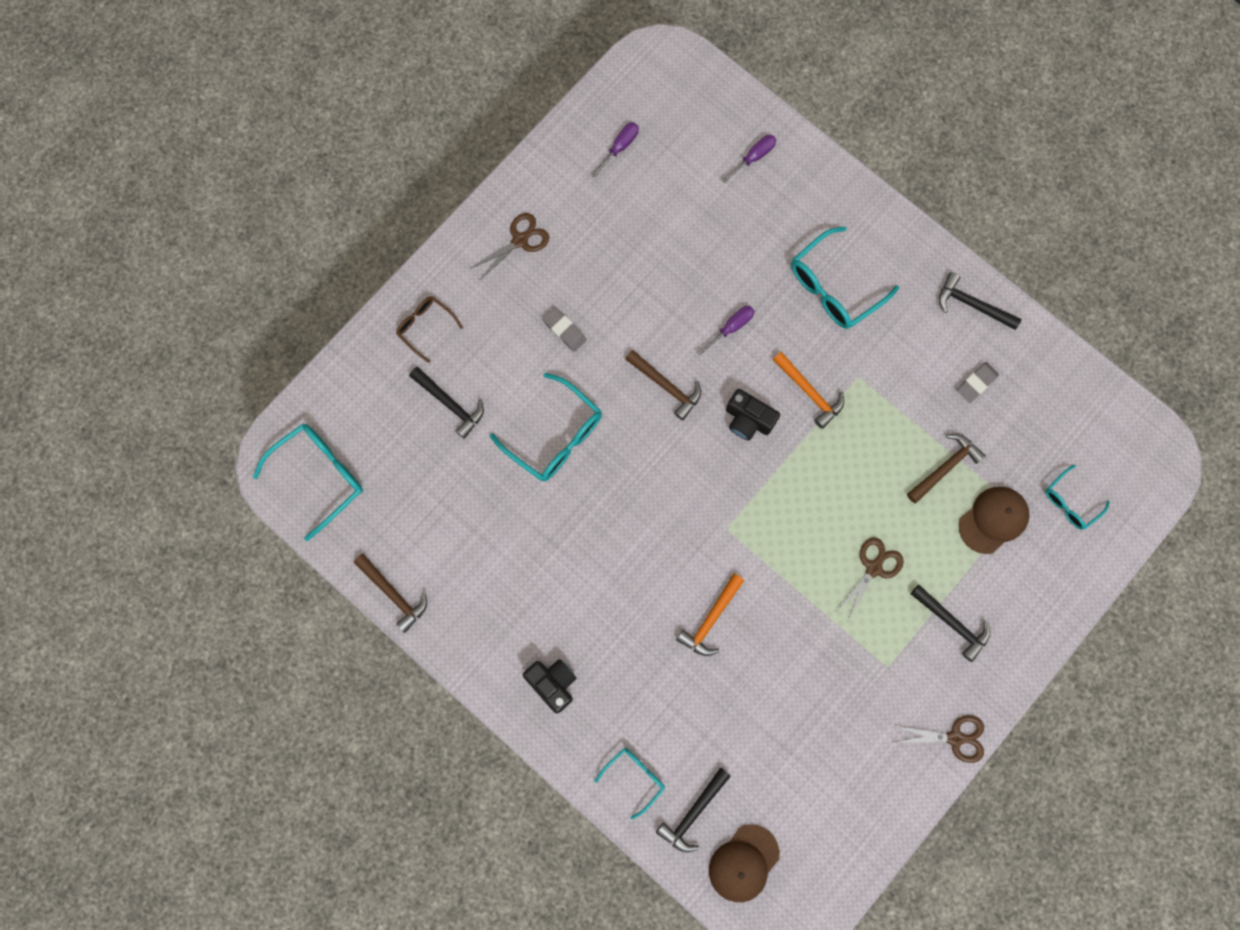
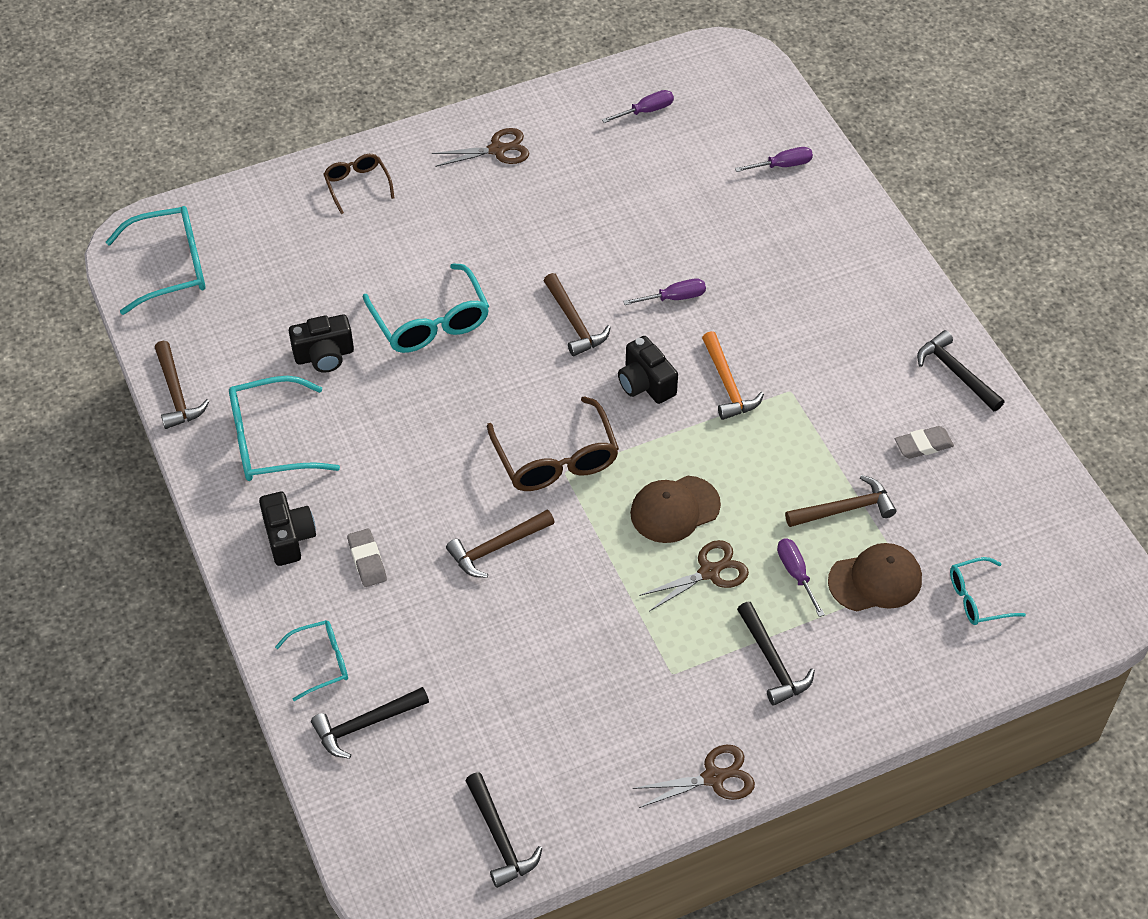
camera: 25 degrees right, 25 degrees down
black hammer [409,367,484,439] -> black hammer moved to [465,772,543,888]
grey eraser [542,307,587,352] -> grey eraser moved to [347,528,387,587]
orange hammer [676,573,744,656] -> brown hammer [446,510,555,578]
brown cap [709,825,780,902] -> brown cap moved to [630,476,721,543]
turquoise glasses [791,227,899,329] -> turquoise glasses moved to [229,376,340,481]
brown scissors [893,715,984,763] -> brown scissors turned 45 degrees counterclockwise [632,745,755,808]
none -> black camera [289,314,354,373]
none -> brown glasses [487,396,619,491]
none -> purple screwdriver [777,538,825,617]

